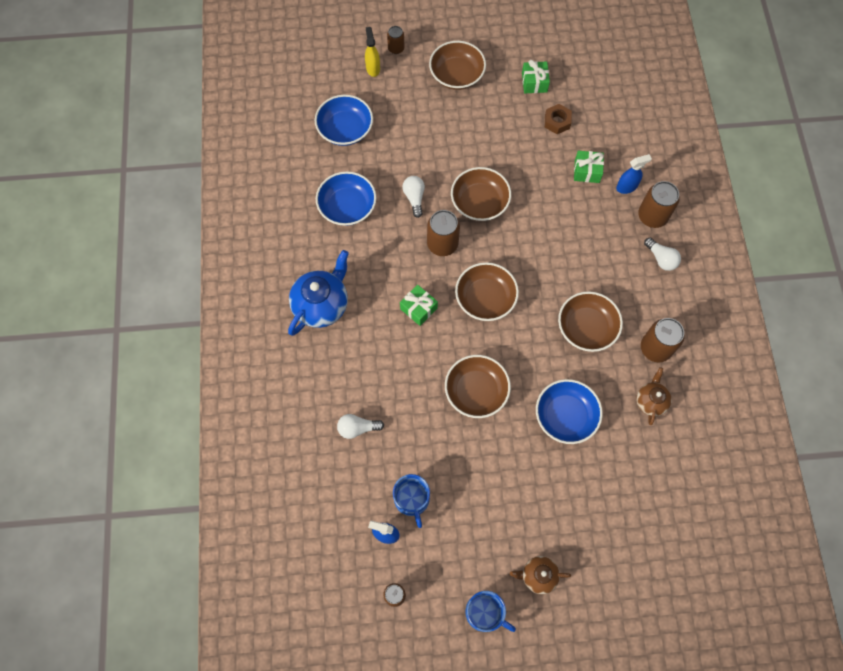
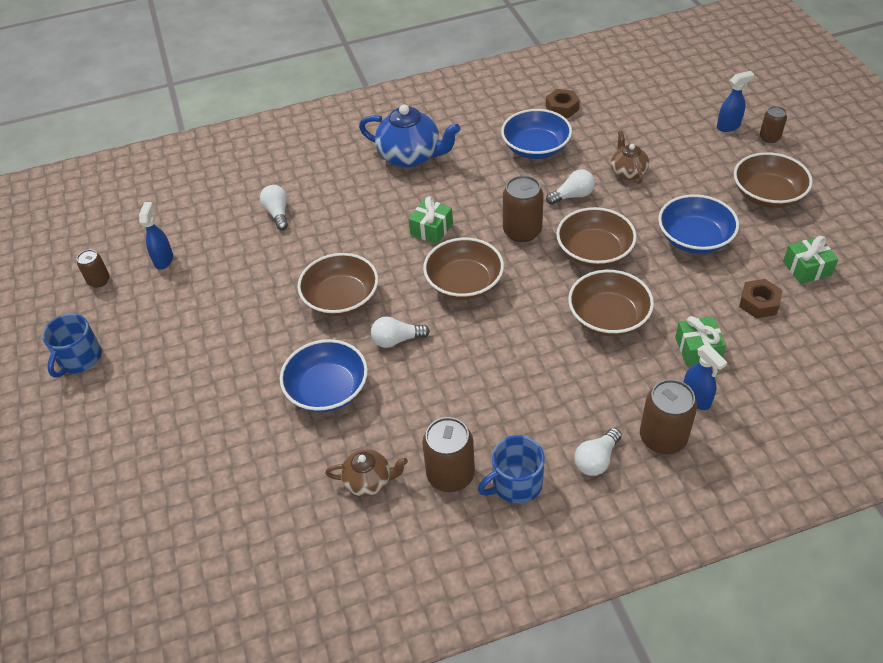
camera: 80 degrees right, 20 degrees down
blue bowl [315,95,373,146] -> blue bowl moved to [658,194,739,254]
yellow spray bottle [365,27,380,77] -> blue spray bottle [717,71,754,132]
blue mug [393,474,430,528] -> blue mug moved to [478,435,545,504]
brown teapot [510,556,571,595] -> brown teapot moved to [611,131,649,184]
brown bowl [558,291,623,352] -> brown bowl moved to [568,270,654,336]
none -> white light bulb [371,316,430,348]
none -> brown nut [546,89,580,118]

